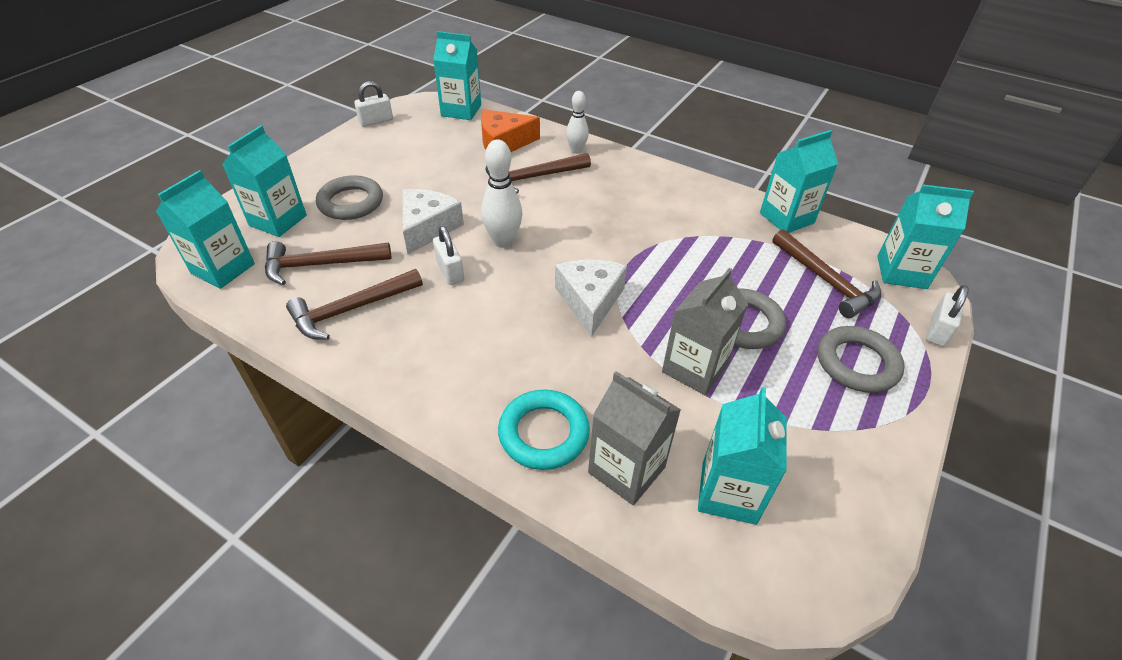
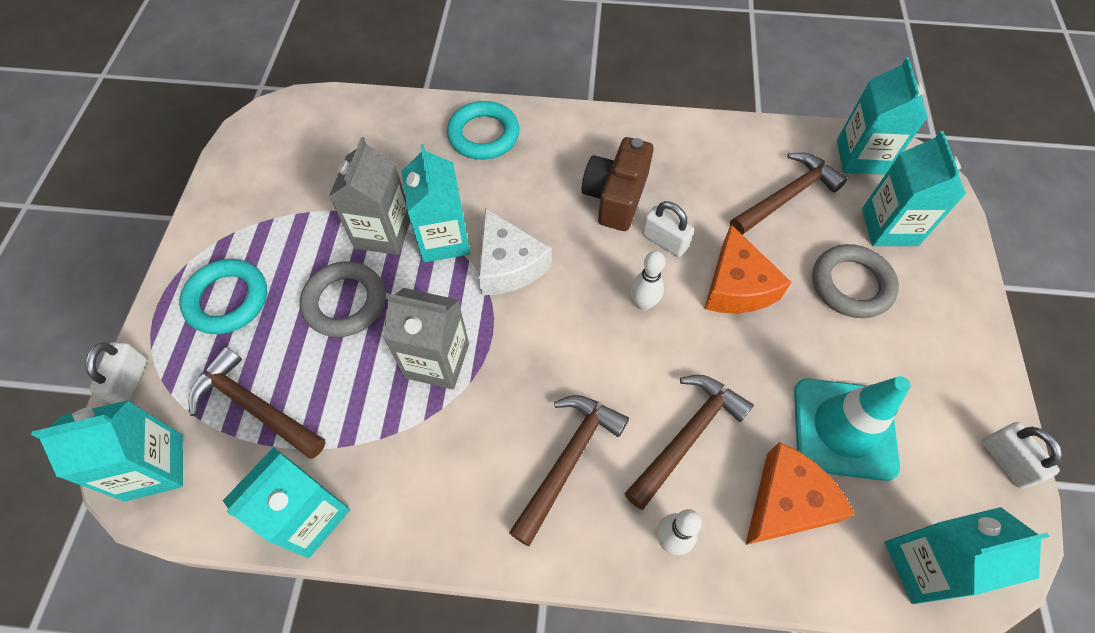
camera: 155 degrees right, 15 degrees up
brown hammer [286,269,423,340] -> brown hammer moved to [509,395,629,546]
white padlock [354,81,393,127] -> white padlock turned 60 degrees counterclockwise [982,422,1063,489]
white cheese [403,189,464,254] -> orange cheese [704,225,791,313]
white bowling pin [481,139,522,248] -> white bowling pin [631,251,665,311], size x0.66
grey carton [588,371,681,505] -> grey carton moved to [383,288,469,389]
turquoise carton [698,387,787,525] -> turquoise carton moved to [401,144,470,263]
grey ring [818,326,905,393] -> turquoise ring [179,259,267,334]
none -> brown camera [582,137,654,231]
none -> turquoise traffic cone [794,376,910,481]

